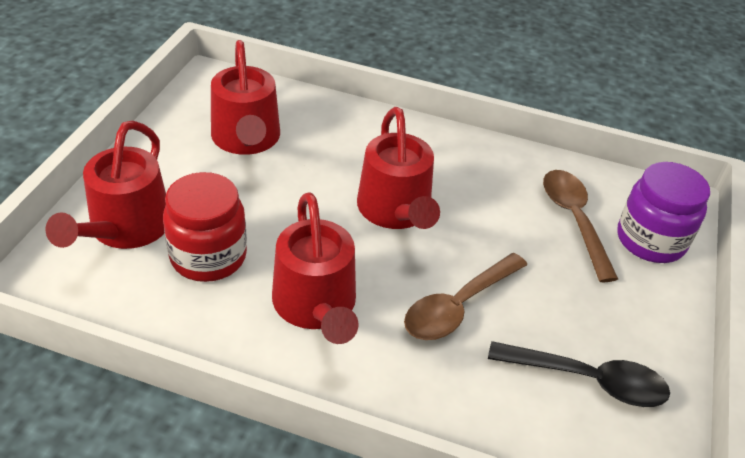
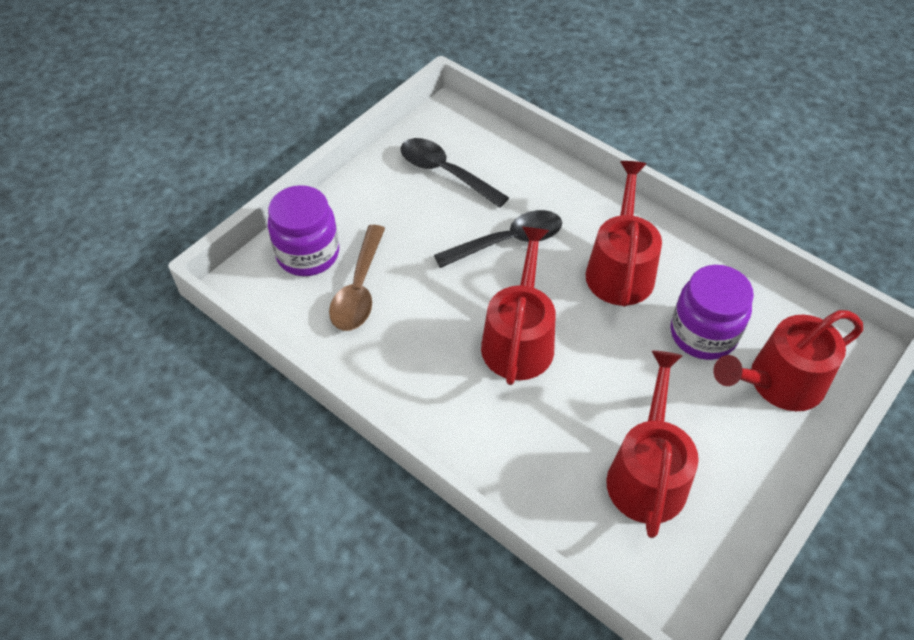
camera: 155 degrees left, 10 degrees up
red watering can [45,120,166,249] -> red watering can turned 150 degrees counterclockwise [714,310,863,411]
red jar [163,172,247,282] -> purple jar [671,265,754,360]
brown spoon [404,253,527,340] -> black spoon [434,210,562,268]

